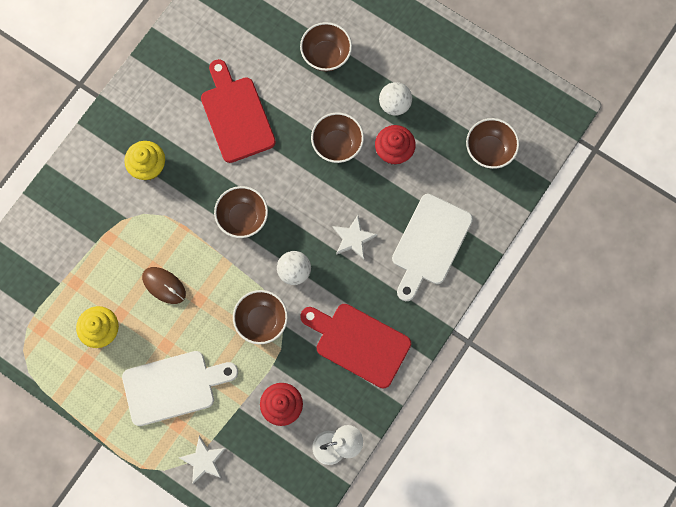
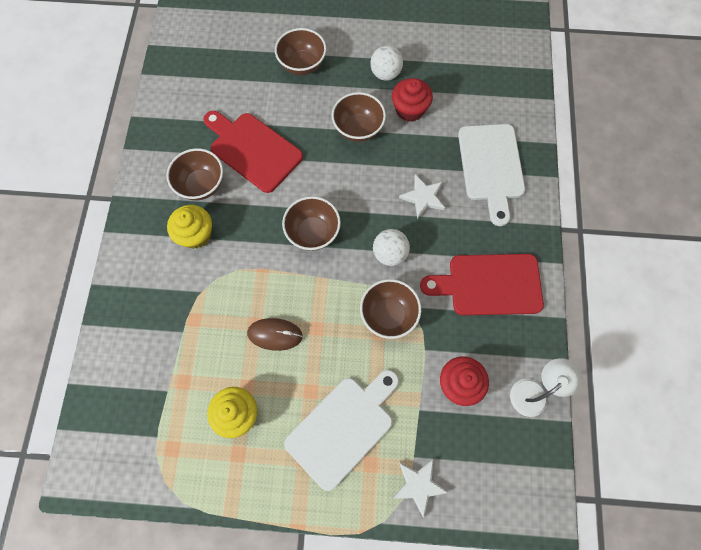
camera: 30 degrees left, 5 degrees down
brown bowl [466,118,519,169] -> brown bowl moved to [166,148,223,200]

